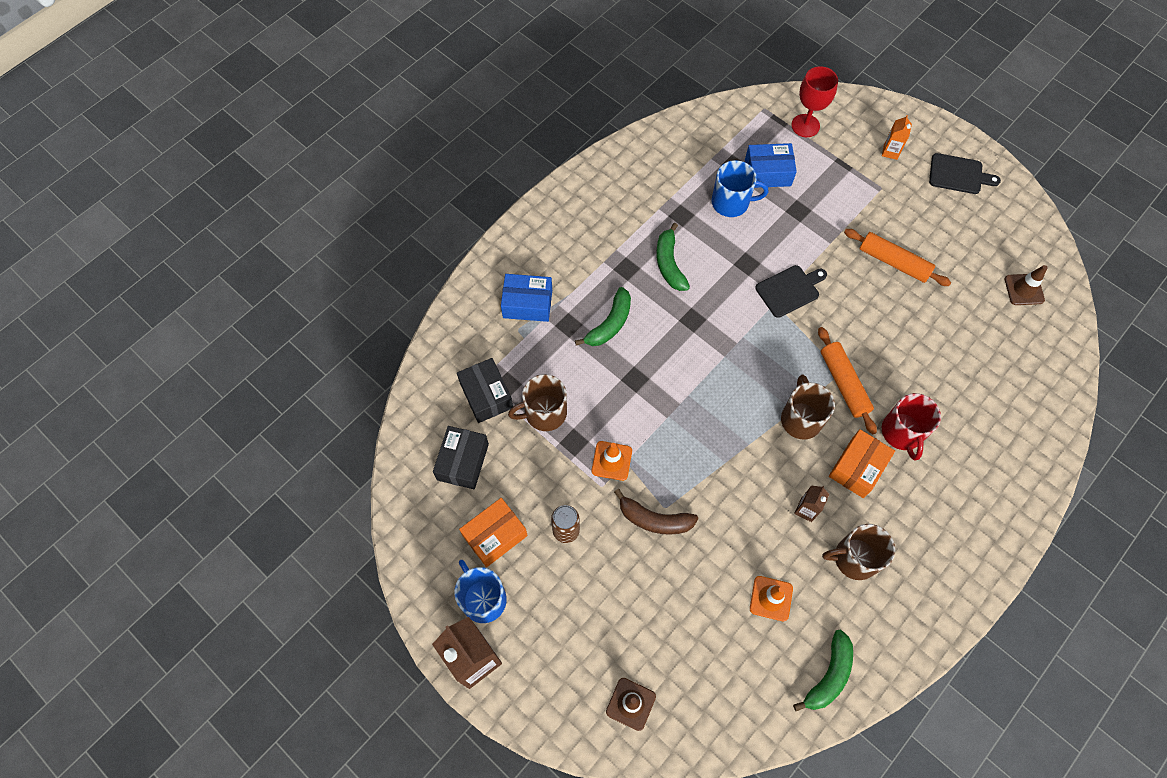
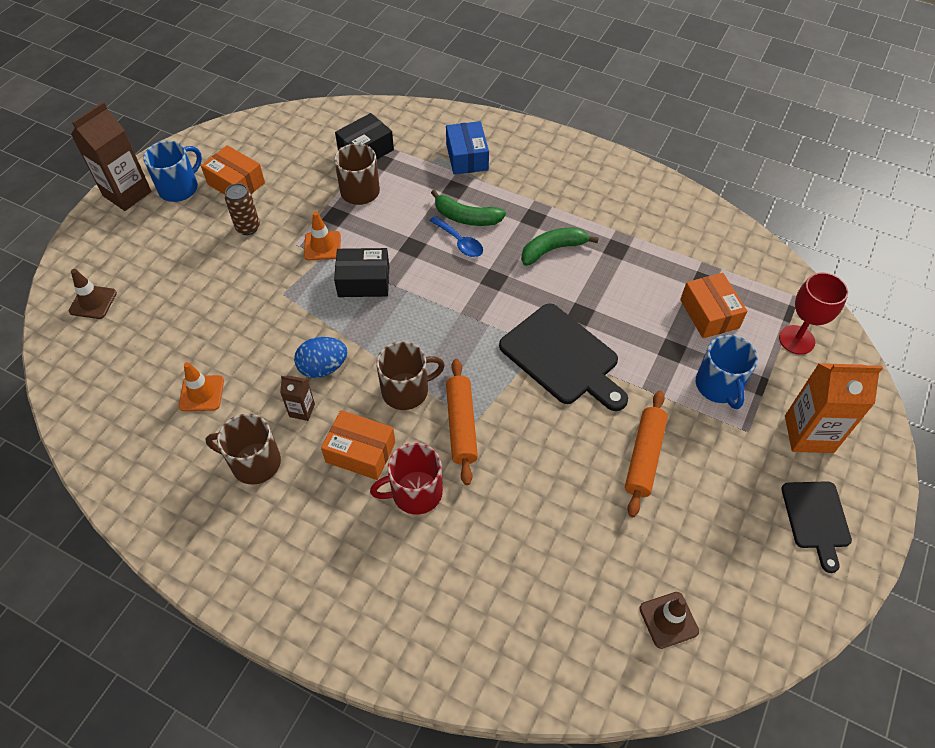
camera: 75 degrees right, 10 degrees down
black box [433,426,489,489] -> black box moved to [334,248,389,297]
brown banana [614,489,698,535] -> none
blue mug [711,160,768,217] -> blue mug moved to [696,335,758,409]
blue box [745,143,797,188] -> orange box [680,273,747,338]
black cutting board [755,265,827,318] -> black cutting board [499,304,628,411], size x1.64
green banana [793,629,853,711] -> none
orange rolling pin [818,327,877,435] -> orange rolling pin turned 60 degrees counterclockwise [446,359,478,485]
brown mug [822,524,895,580] -> brown mug turned 60 degrees counterclockwise [206,414,281,485]
orange carton [882,115,912,160] -> orange carton [785,363,883,453], size x2.02
none -> blue egg [294,337,347,378]
none -> blue spoon [429,216,483,257]

